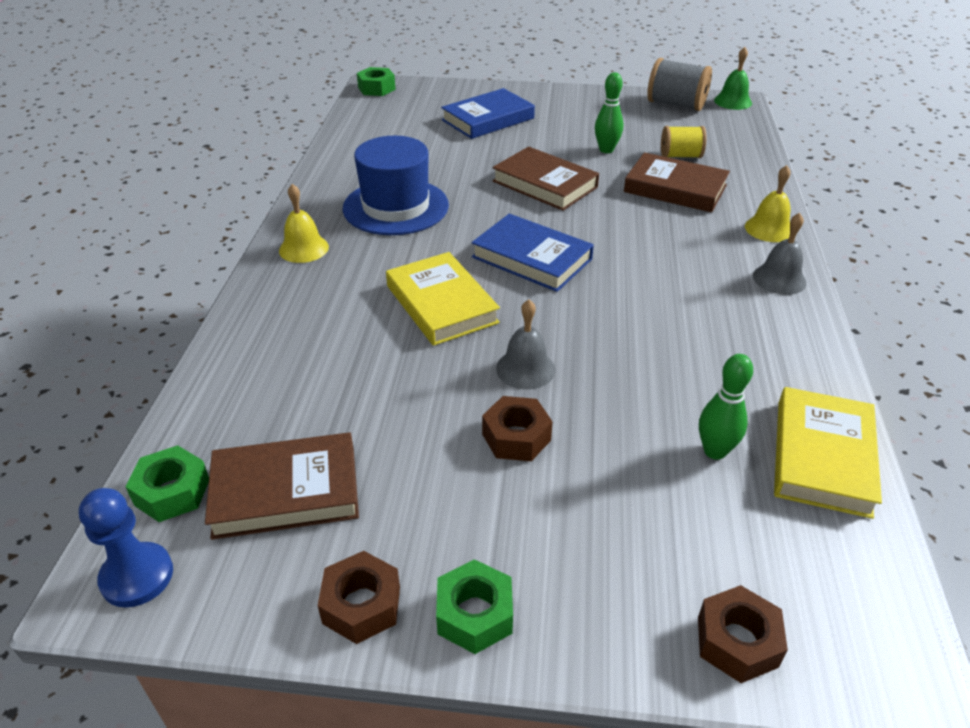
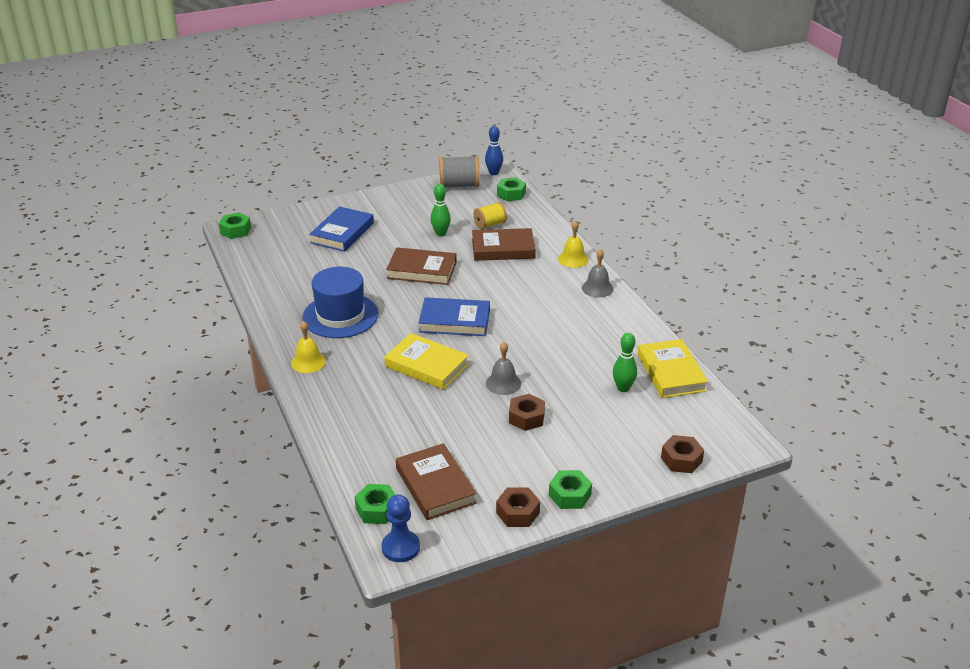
camera: 30 degrees left, 5 degrees down
brown book [205,432,359,540] -> brown book turned 75 degrees counterclockwise [396,443,477,520]
green bell [714,47,752,110] -> blue bowling pin [485,126,503,175]
none -> green nut [497,177,526,201]

